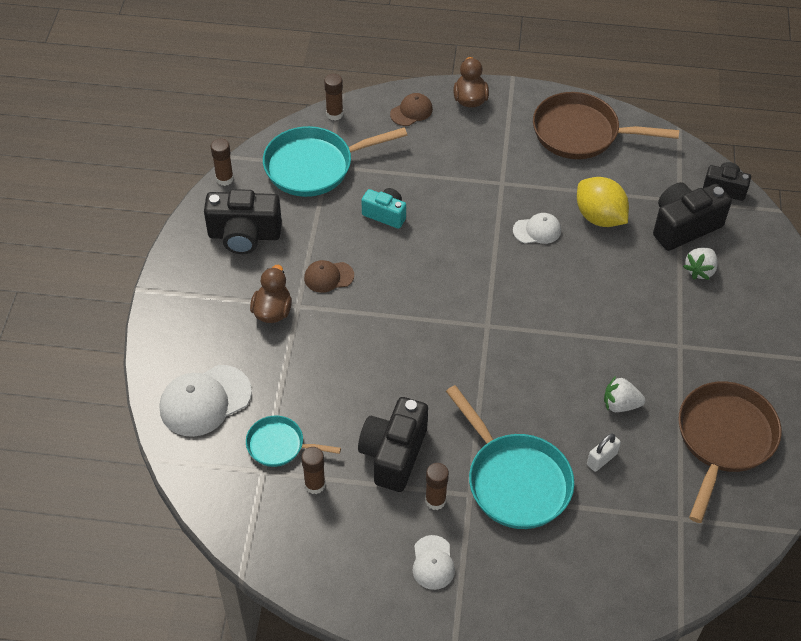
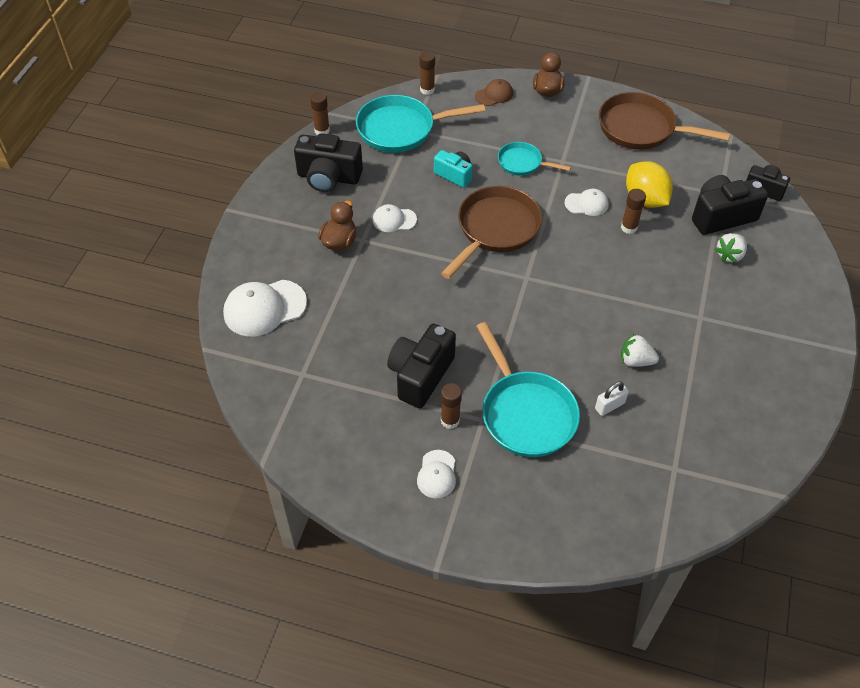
camera: 10 degrees right, 0 degrees up
turquoise pan [246,416,341,467] -> turquoise pan moved to [498,142,571,176]
brown glue stick [301,447,325,494] -> brown glue stick moved to [621,189,646,234]
brown cap [304,260,354,293] -> white cap [372,204,417,232]
brown pan [678,381,781,523] -> brown pan moved to [441,186,542,279]

